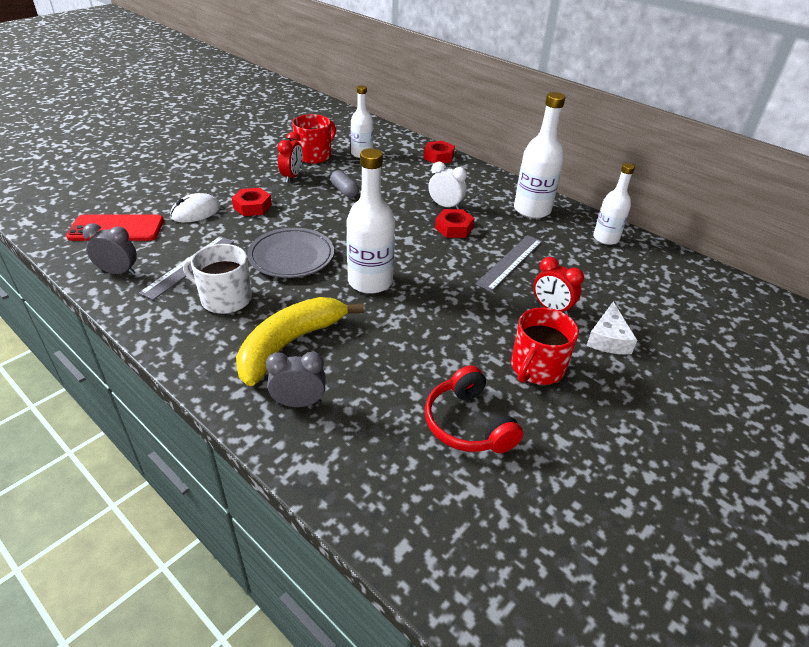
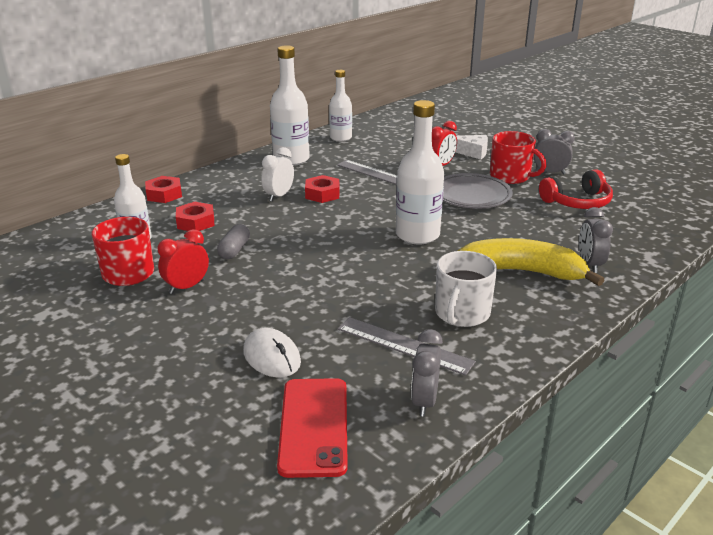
camera: 85 degrees left, 10 degrees down
red nut [232,188,272,216] -> red nut moved to [176,202,214,231]
yellow banana [236,297,364,386] -> yellow banana turned 150 degrees clockwise [458,238,604,286]
grey plate [247,228,334,278] -> grey plate moved to [443,173,513,209]
red clock [277,132,303,183] -> red clock turned 60 degrees counterclockwise [158,229,209,294]
grey capsule [330,170,359,198] -> grey capsule turned 45 degrees counterclockwise [217,224,250,259]
none -> grey clock [534,129,575,174]

